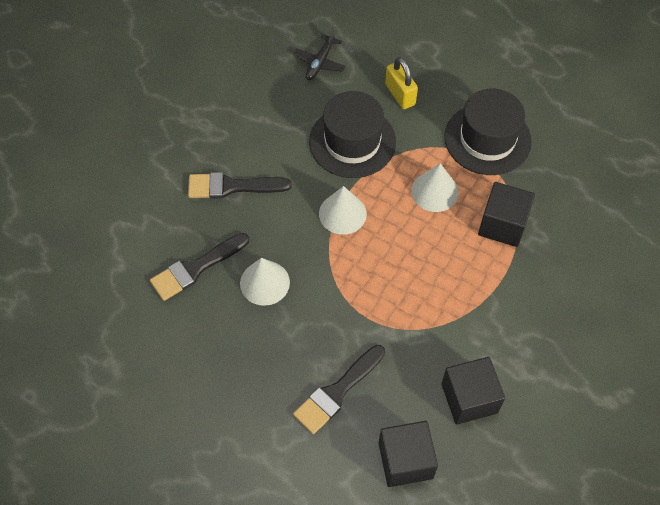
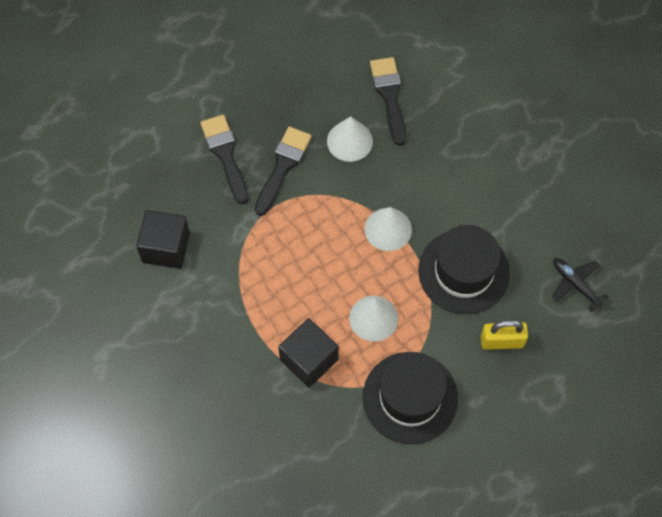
camera: 115 degrees right, 5 degrees up
black brush [188,172,291,199] -> black brush moved to [255,127,311,216]
black cube [378,421,438,487] -> none

